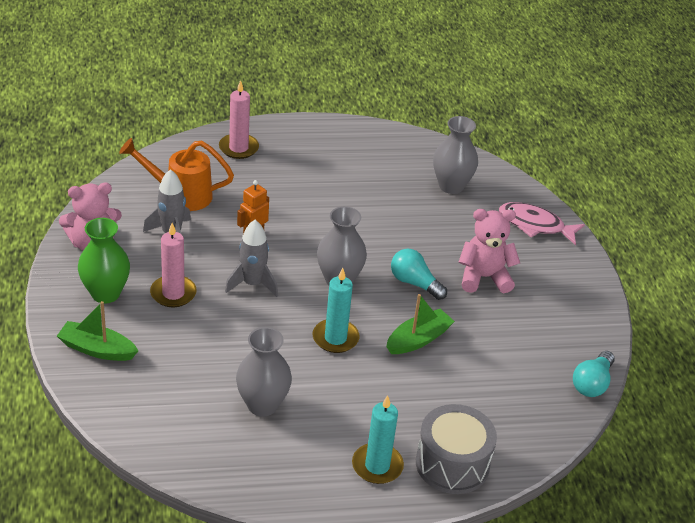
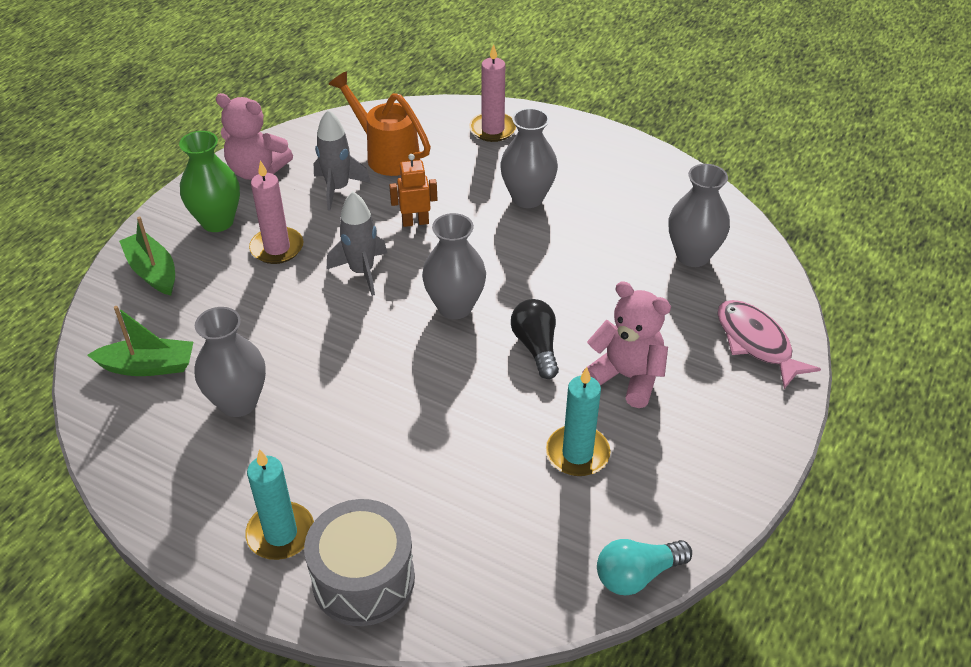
camera: 40 degrees right, 5 degrees up
turquoise candle [313,268,359,353] -> turquoise candle moved to [546,367,610,476]
green boat [386,294,455,354] -> green boat moved to [88,306,193,376]
turquoise light bulb [391,249,447,300] -> black light bulb [511,299,559,379]
none -> grey vase [500,108,558,208]

